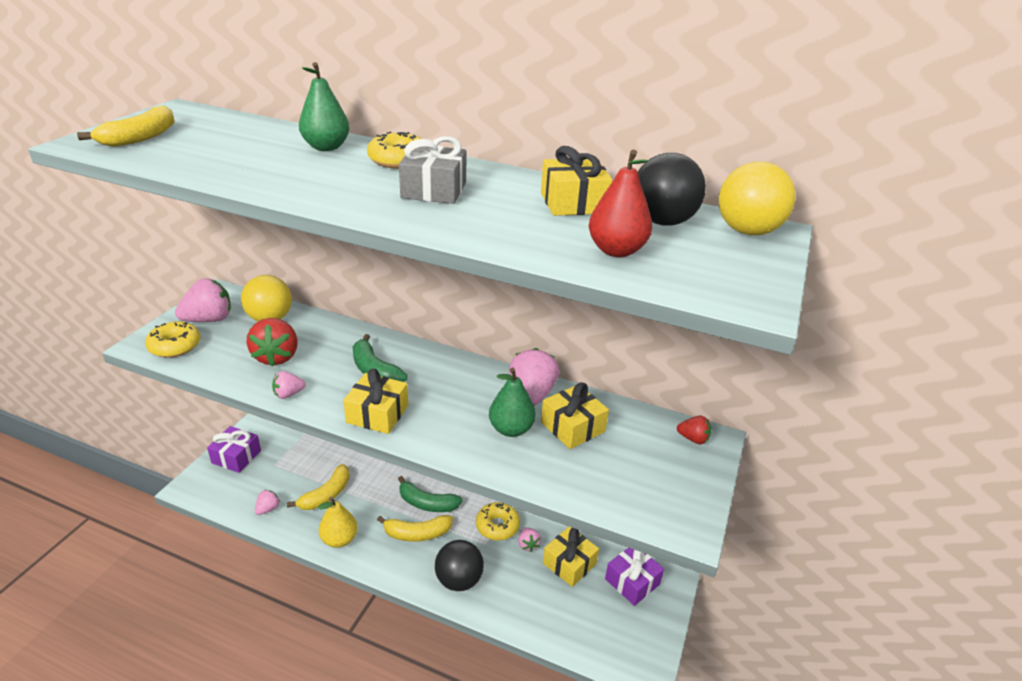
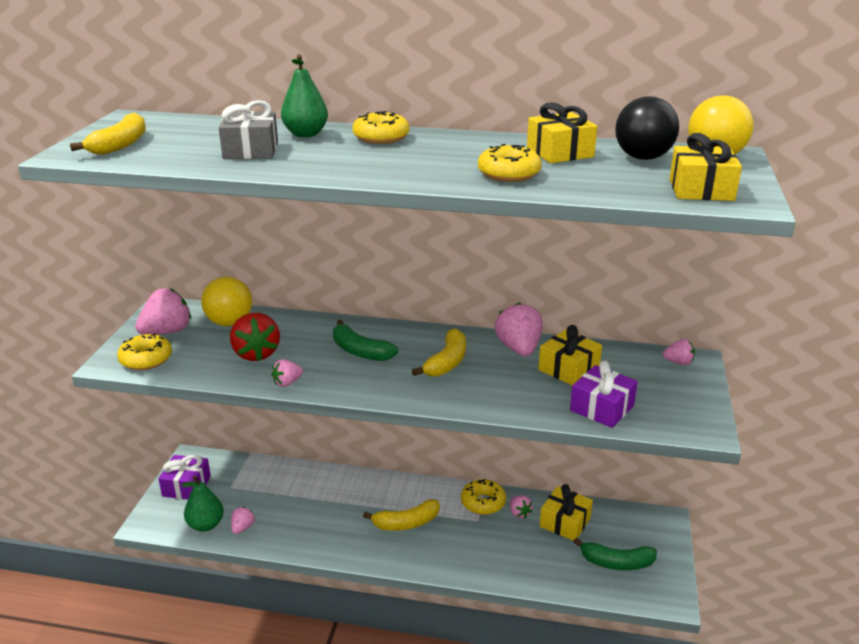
camera: 10 degrees left, 5 degrees down
yellow banana [287,464,350,510] -> yellow banana moved to [412,328,466,377]
yellow pear [318,497,358,548] -> none
yellow gift [343,369,408,434] -> yellow gift moved to [669,133,742,201]
green banana [398,476,463,512] -> green banana moved to [573,538,657,570]
grey gift [399,136,466,204] -> grey gift moved to [219,100,278,159]
black ball [435,540,484,591] -> none
green pear [489,368,536,437] -> green pear moved to [181,476,224,532]
red pear [589,150,652,257] -> none
purple gift [605,548,664,606] -> purple gift moved to [570,361,638,428]
red strawberry [677,416,711,444] -> pink strawberry [662,339,695,365]
none -> yellow donut [478,144,542,182]

